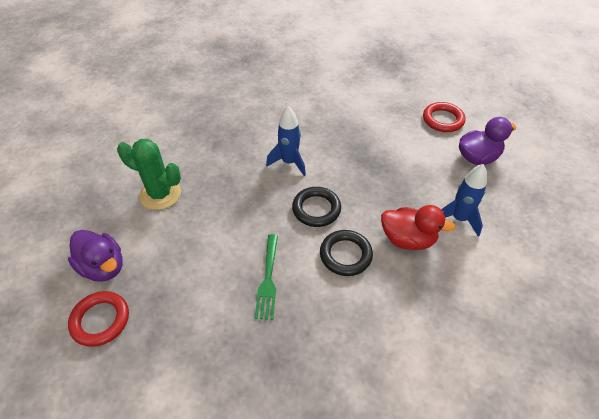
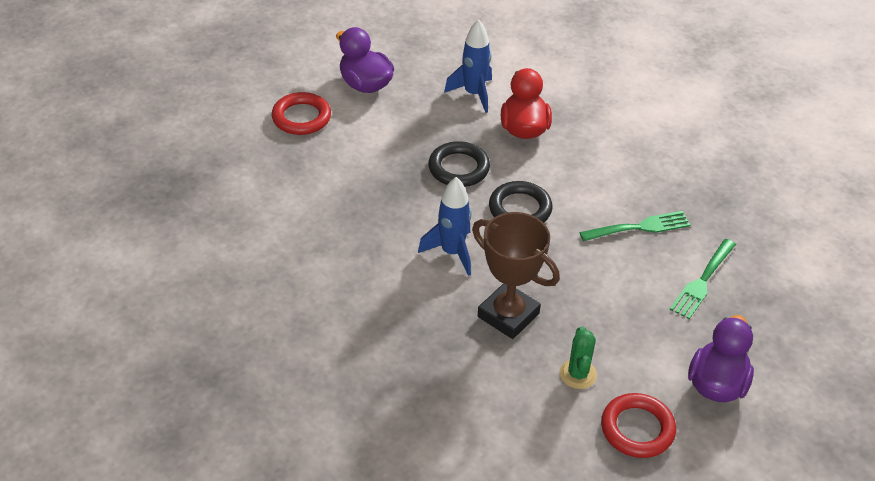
camera: 110 degrees left, 5 degrees down
red ring [68,291,129,347] -> red ring moved to [601,393,676,458]
green cactus [117,139,181,210] -> green cactus [559,326,597,389], size x0.60
black ring [320,230,373,276] -> black ring moved to [428,141,490,187]
none -> brown trophy [472,212,560,339]
none -> green fork [670,239,736,319]

